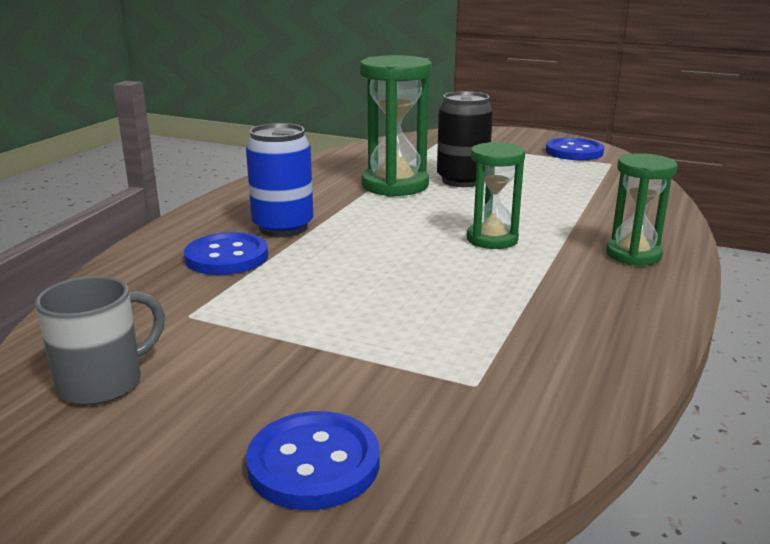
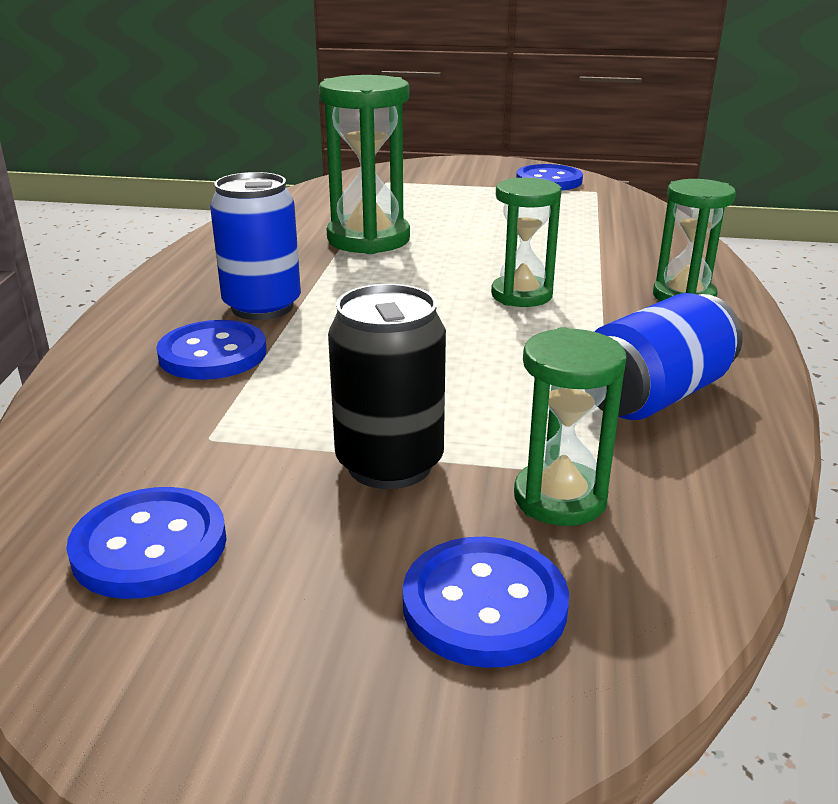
camera: 15 degrees left, 5 degrees up
grey mug [35,276,165,405] -> blue button [66,487,227,599]
black can [437,91,493,187] -> black can moved to [328,284,446,489]
none -> green hourglass [514,327,627,526]
none -> blue can [594,293,743,420]

